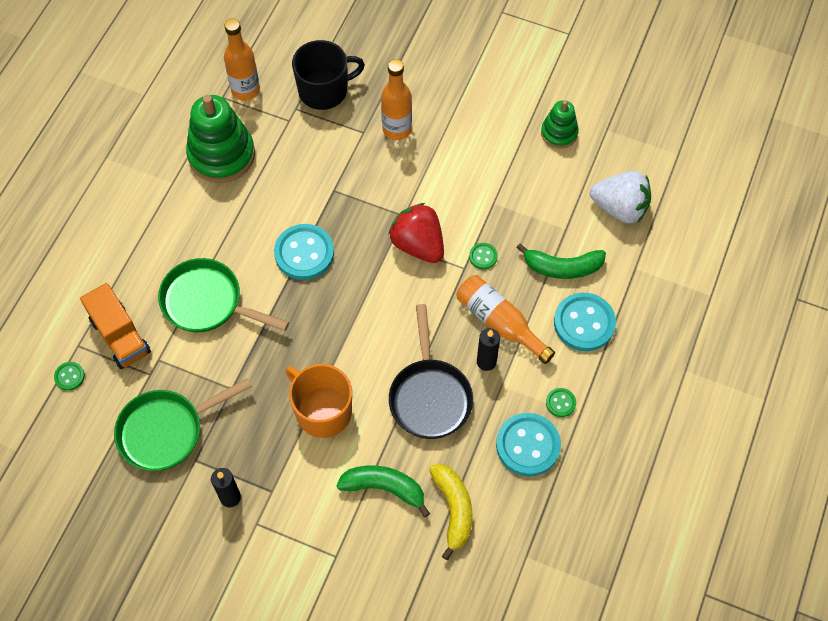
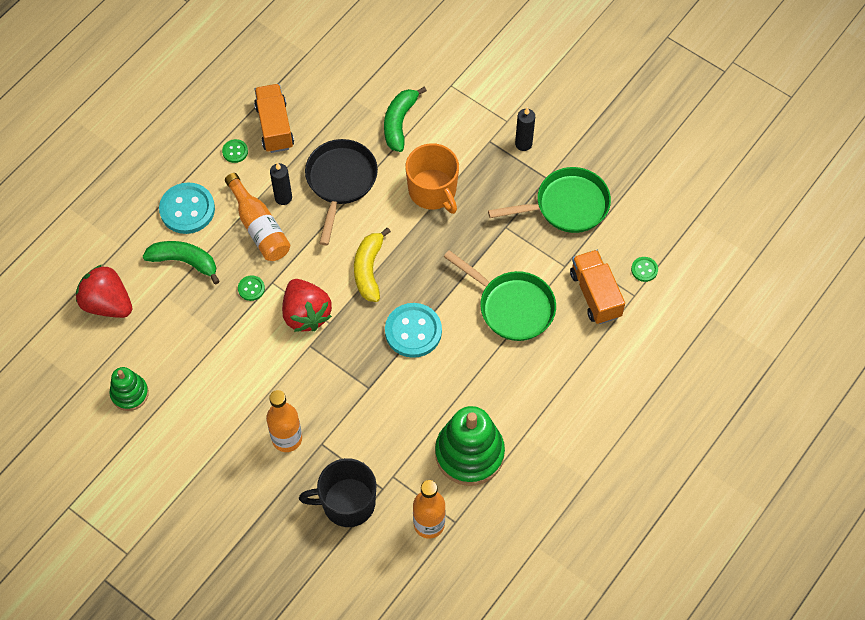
camera: 165 degrees left, 0 degrees up
green banana [337,465,430,517] -> green banana turned 75 degrees clockwise [384,86,427,152]
yellow banana [429,464,473,560] -> yellow banana moved to [354,228,391,302]
turquoise button [496,413,561,476] -> orange truck [254,84,294,153]
white strawberry [590,171,651,224] -> red strawberry [76,265,132,318]

